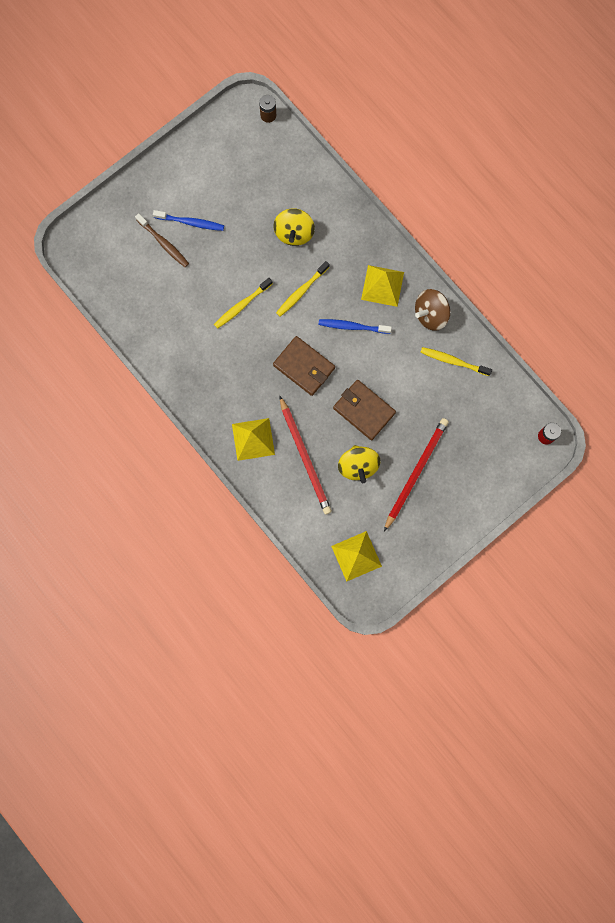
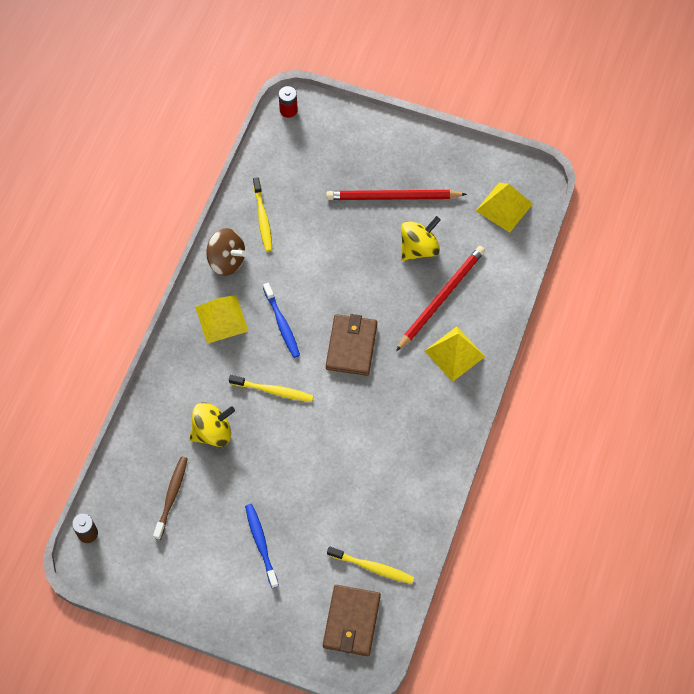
camera: 120 degrees left, 15 degrees down
brown toothbrush [135,213,189,267] -> brown toothbrush moved to [153,457,188,540]
yellow toothbrush [214,278,272,329] -> yellow toothbrush moved to [327,546,414,584]
brown wallet [333,380,396,440] -> brown wallet moved to [323,585,381,656]

